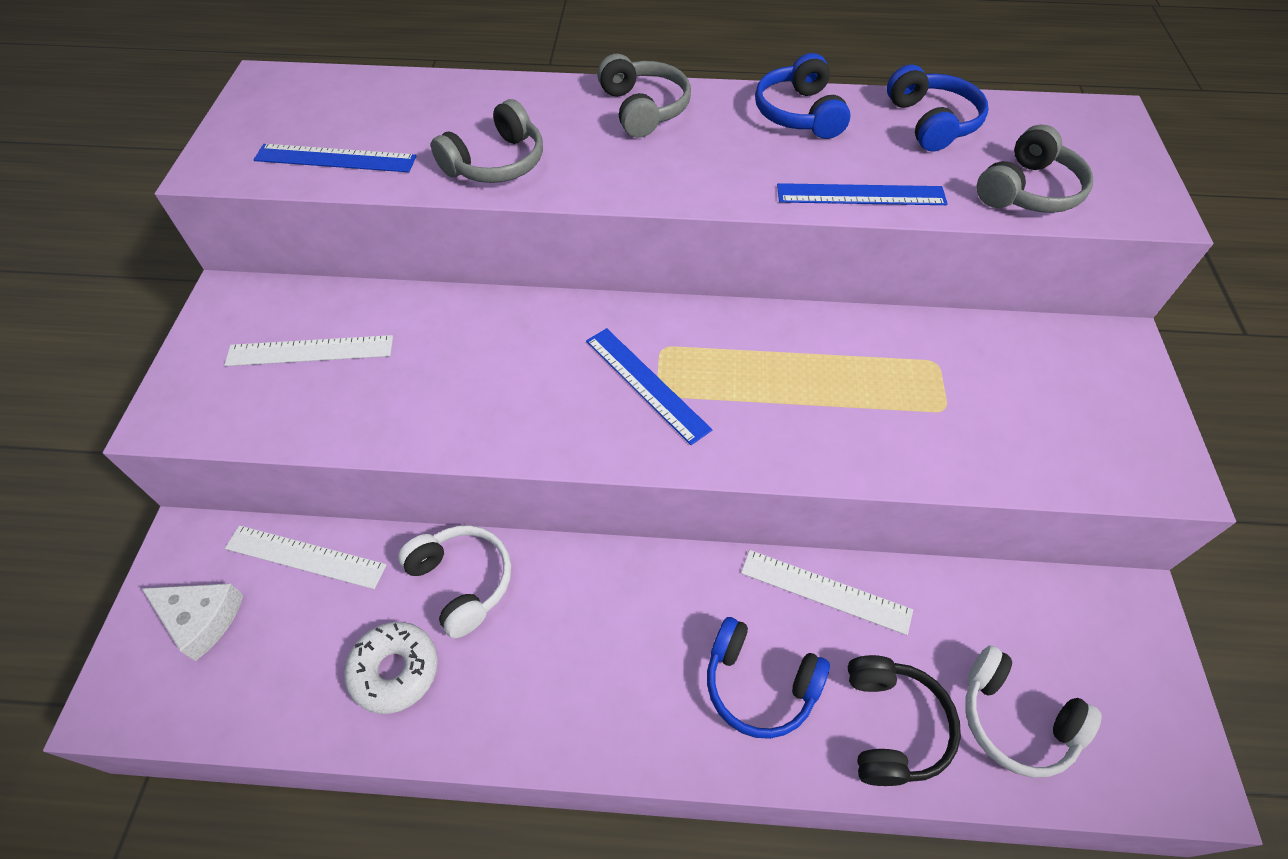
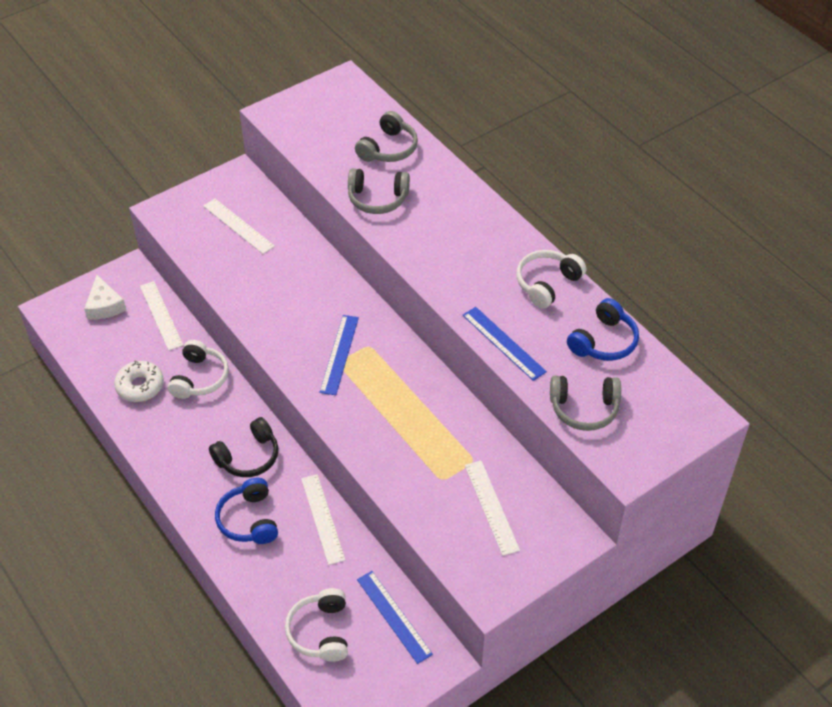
camera: 50 degrees right, 5 degrees down
blue ruler [253,144,416,172] -> blue ruler moved to [357,571,433,664]
grey headphones [597,54,691,138] -> grey headphones moved to [355,111,418,162]
blue headphones [755,53,851,139] -> white headphones [516,250,586,309]
black headphones [848,655,961,786] -> black headphones moved to [209,417,278,477]
none -> white ruler [465,461,520,556]

